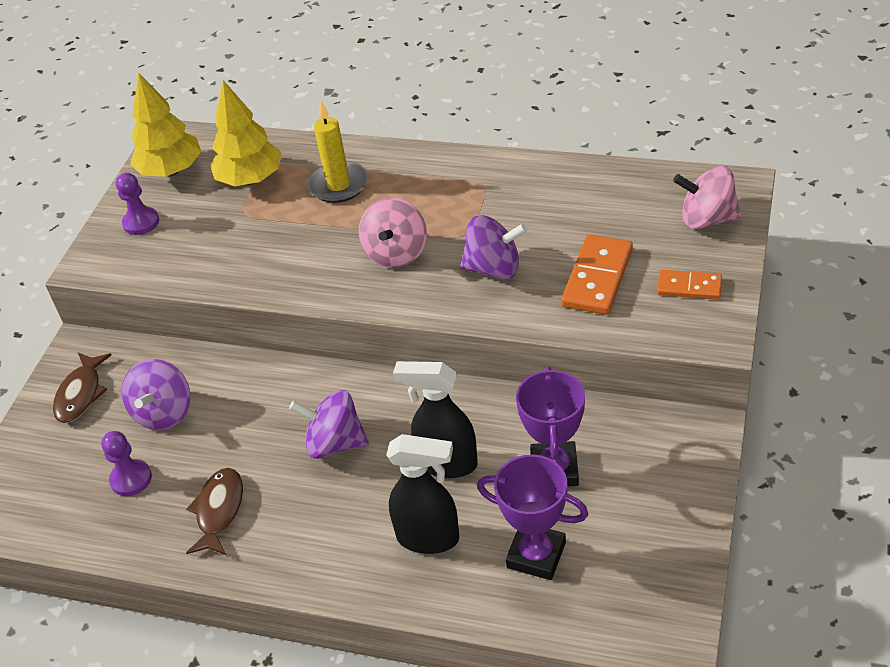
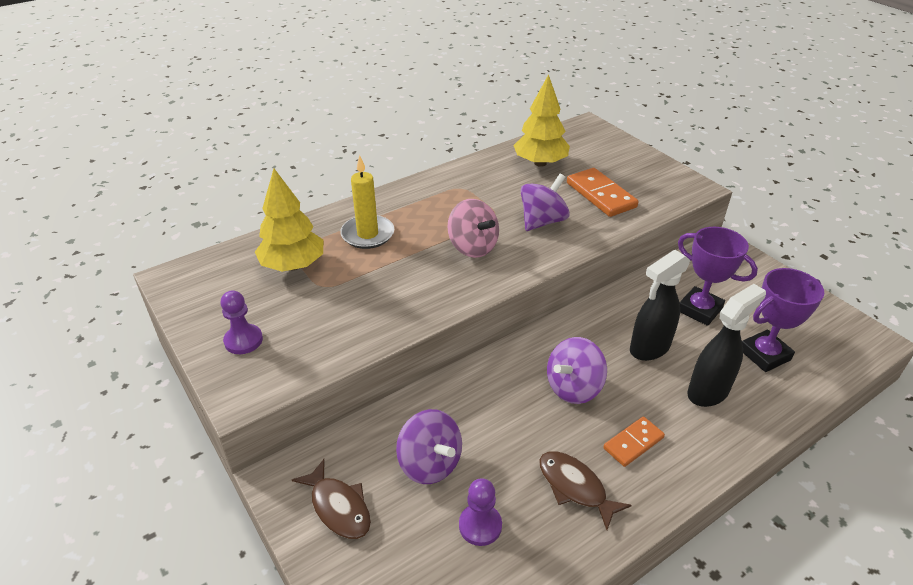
camera: 55 degrees left, 5 degrees down
yellow tree [130,72,201,177] -> yellow tree moved to [513,74,570,167]
orange domino [657,270,722,299] -> orange domino moved to [603,416,665,467]
pink spinning top [673,166,741,229] -> none

